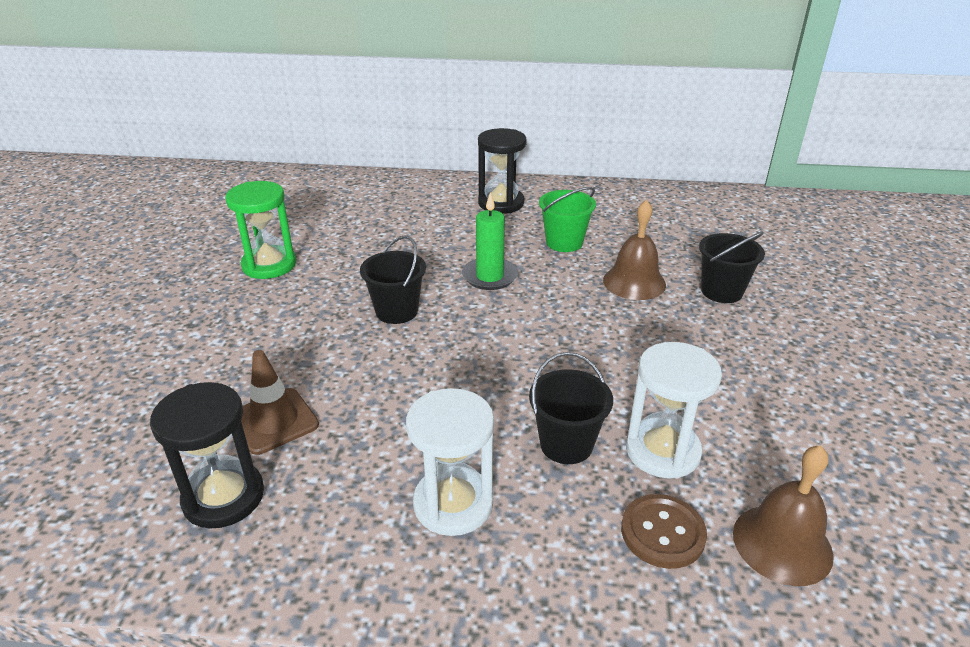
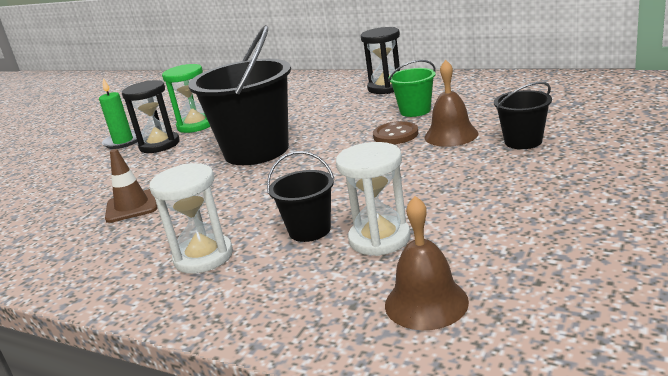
camera: 25 degrees right, 10 degrees down
black hourglass [150,382,264,528] -> black hourglass moved to [122,80,180,153]
black bucket [360,236,426,324] -> black bucket [188,25,291,165], size x2.03
green candle [462,192,518,290] -> green candle moved to [99,78,142,149]
brown button [621,494,707,569] -> brown button moved to [373,121,418,144]

